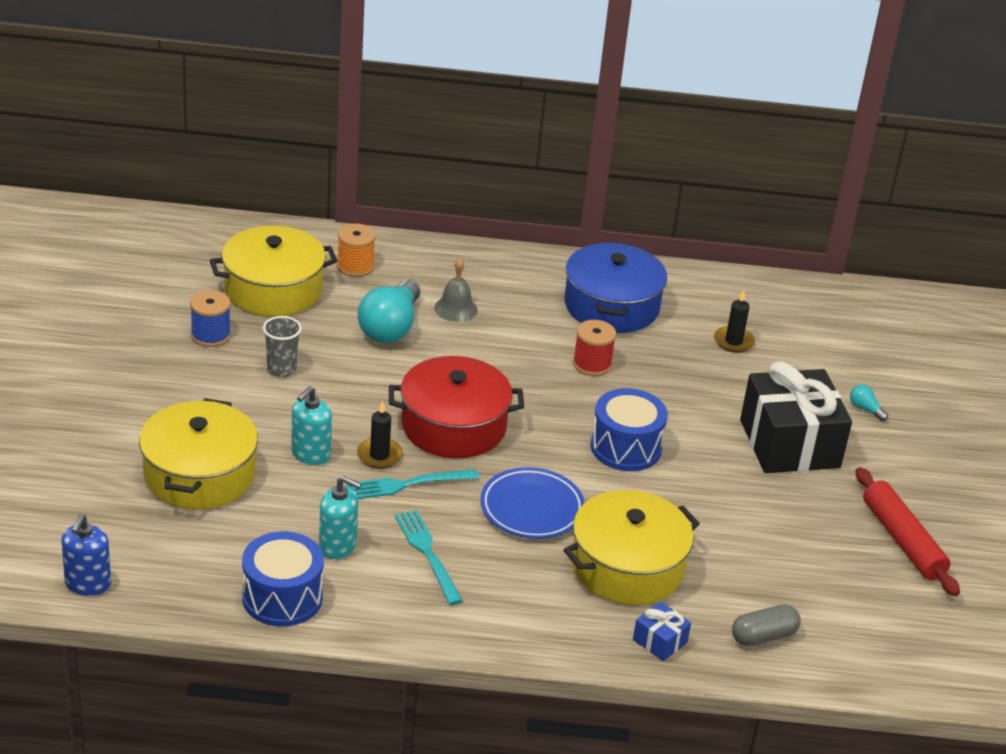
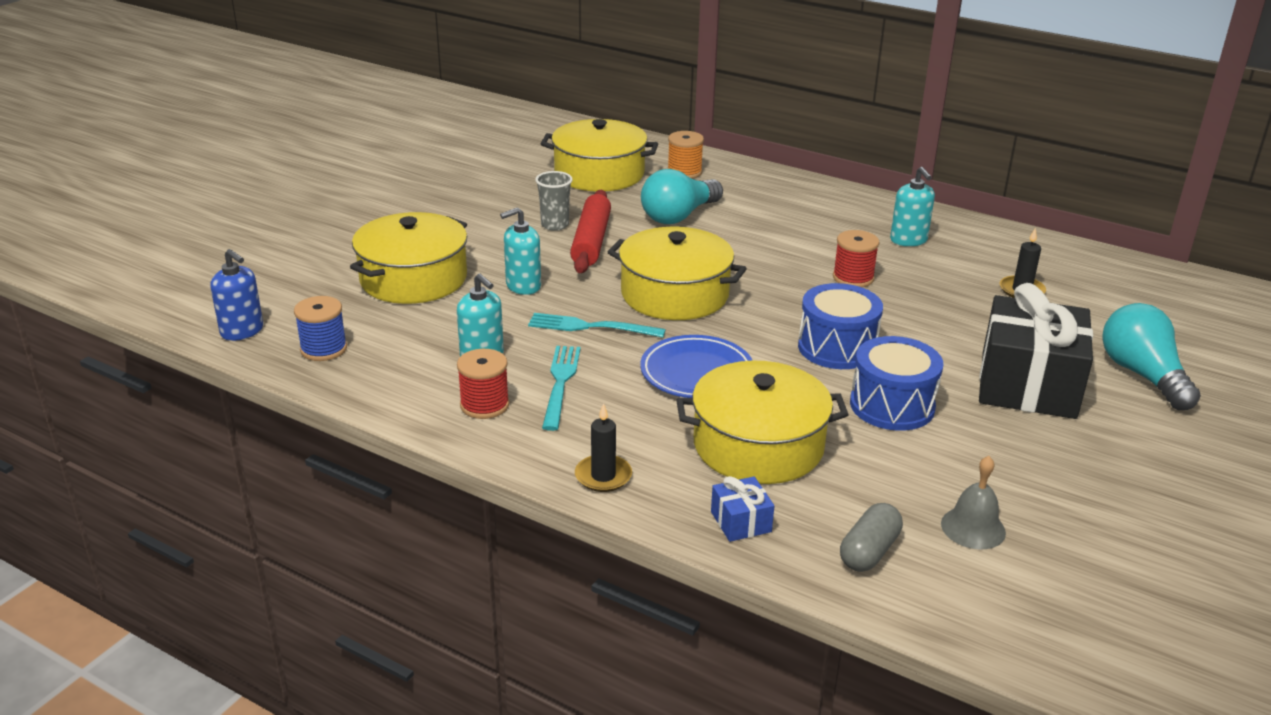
camera: 30 degrees right, 5 degrees down
blue soap dispenser [61,514,111,596] -> blue soap dispenser turned 90 degrees counterclockwise [210,249,263,341]
blue spool [190,290,231,347] -> blue spool moved to [294,296,347,361]
blue drum [242,531,324,627] -> blue drum moved to [850,336,943,431]
black candle [357,400,403,469] -> black candle moved to [575,403,632,492]
red pot [389,356,524,458] -> yellow pot [608,227,747,320]
grey bell [434,258,478,322] -> grey bell moved to [941,456,1006,550]
blue pot [565,242,667,333] -> turquoise soap dispenser [890,167,935,246]
grey capsule [732,604,801,646] -> grey capsule turned 60 degrees counterclockwise [840,503,903,572]
turquoise light bulb [850,384,888,421] -> turquoise light bulb [1102,303,1201,410], size x2.38
red rolling pin [856,467,960,596] -> red rolling pin moved to [570,190,611,273]
none -> red spool [457,349,510,419]

